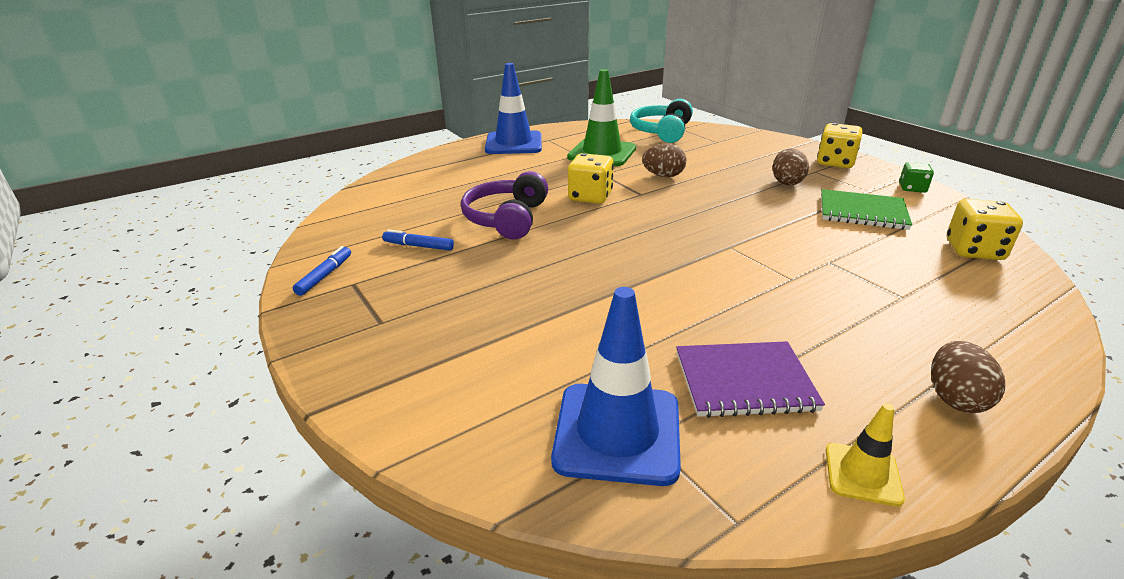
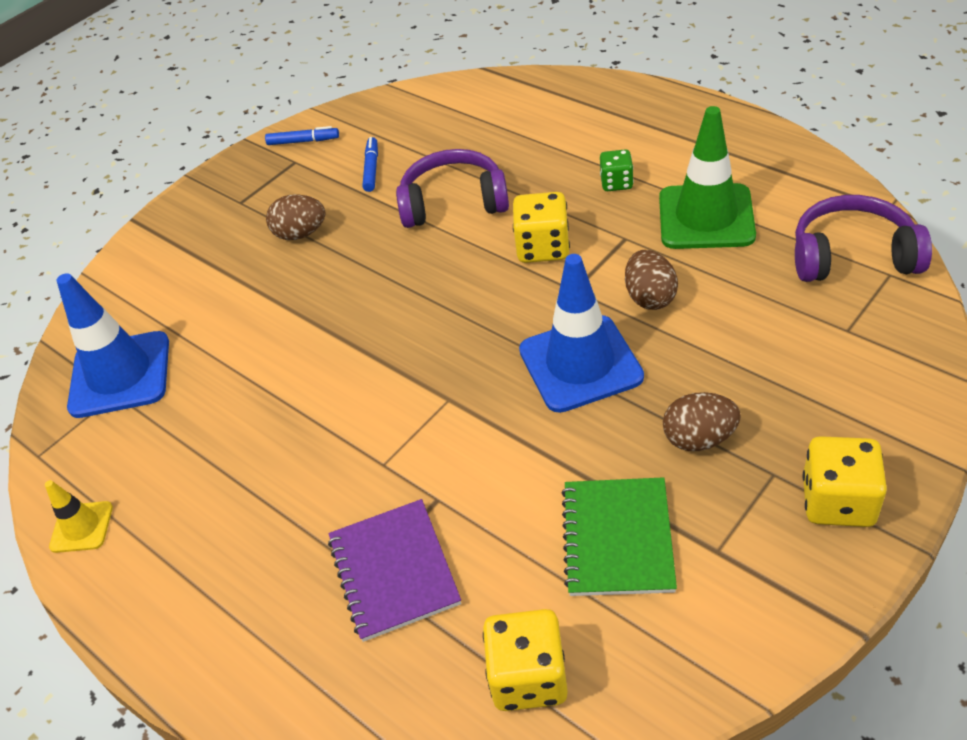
camera: 80 degrees right, 15 degrees up
blue traffic cone [485,63,542,154] -> blue traffic cone moved to [519,254,644,413]
turquoise headphones [630,99,693,143] -> purple headphones [795,195,932,282]
purple notebook [676,341,825,418] -> purple notebook moved to [328,499,461,642]
green dice [899,162,934,193] -> green dice moved to [600,149,633,191]
brown egg [931,341,1006,413] -> brown egg moved to [266,194,326,240]

